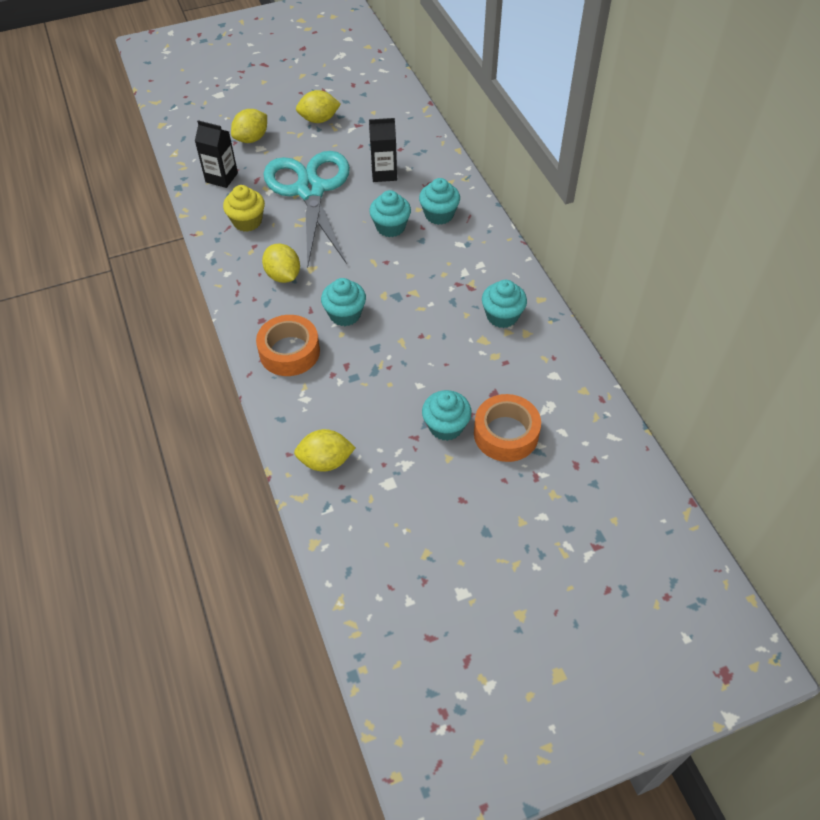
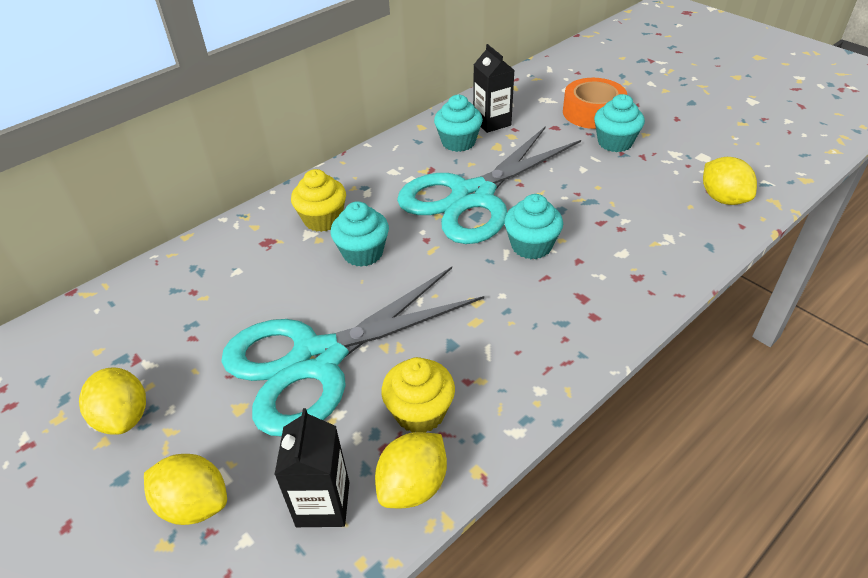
camera: 110 degrees left, 10 degrees down
orange tape [256,315,320,376] -> none
yellow lemon [262,244,300,283] -> yellow lemon moved to [375,432,447,508]
black carton [369,118,397,182] -> black carton moved to [473,44,514,133]
turquoise cupcake [419,178,460,225] -> yellow cupcake [291,169,346,232]
none -> turquoise scissors [397,126,581,244]

